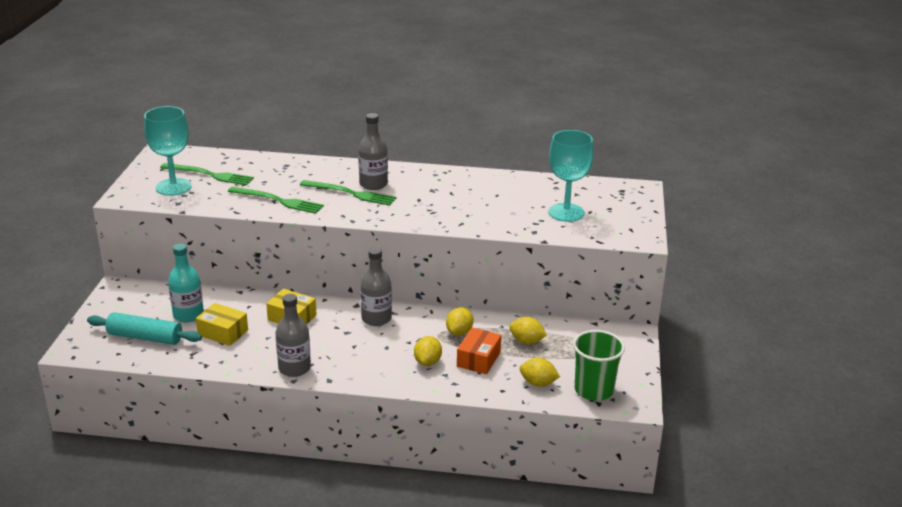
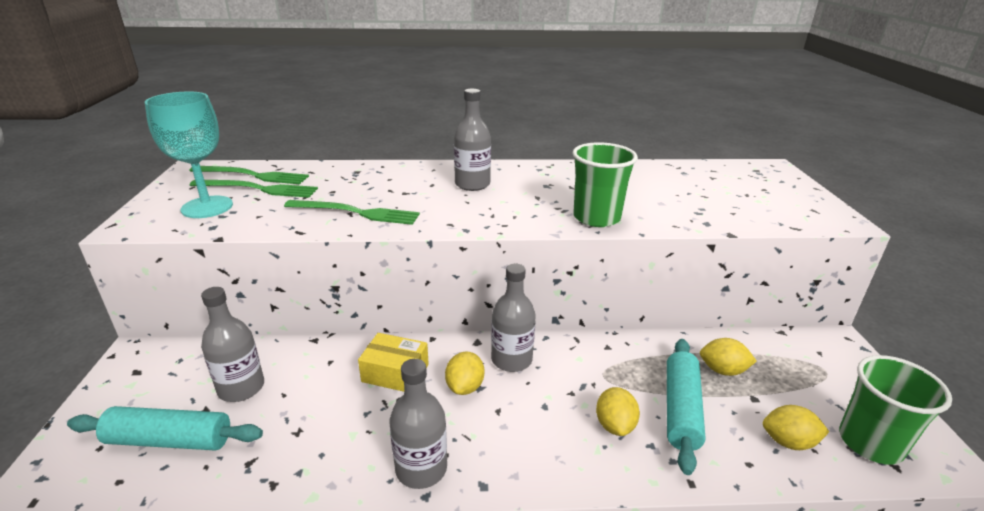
camera: 10 degrees left, 0 degrees up
turquoise bottle [168,244,204,322] -> grey bottle [201,287,264,402]
yellow box [196,303,248,346] -> none
green fork [300,180,396,206] -> green fork moved to [189,166,309,184]
yellow lemon [446,307,474,336] -> yellow lemon moved to [445,352,484,395]
orange box [457,328,501,374] -> turquoise rolling pin [667,339,706,475]
turquoise goblet [549,130,594,222] -> none
none -> green cup [572,142,638,227]

